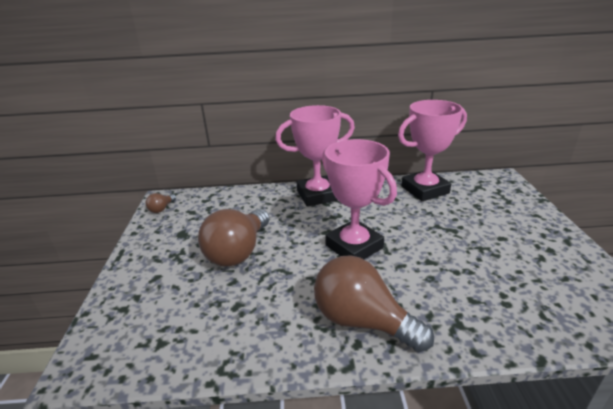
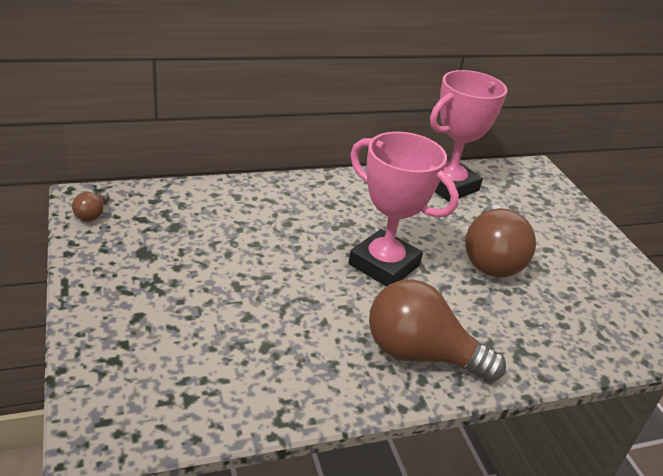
camera: 20 degrees left, 5 degrees up
brown light bulb [198,209,269,267] -> brown light bulb moved to [465,205,536,278]
pink trophy [275,105,355,207] -> none

